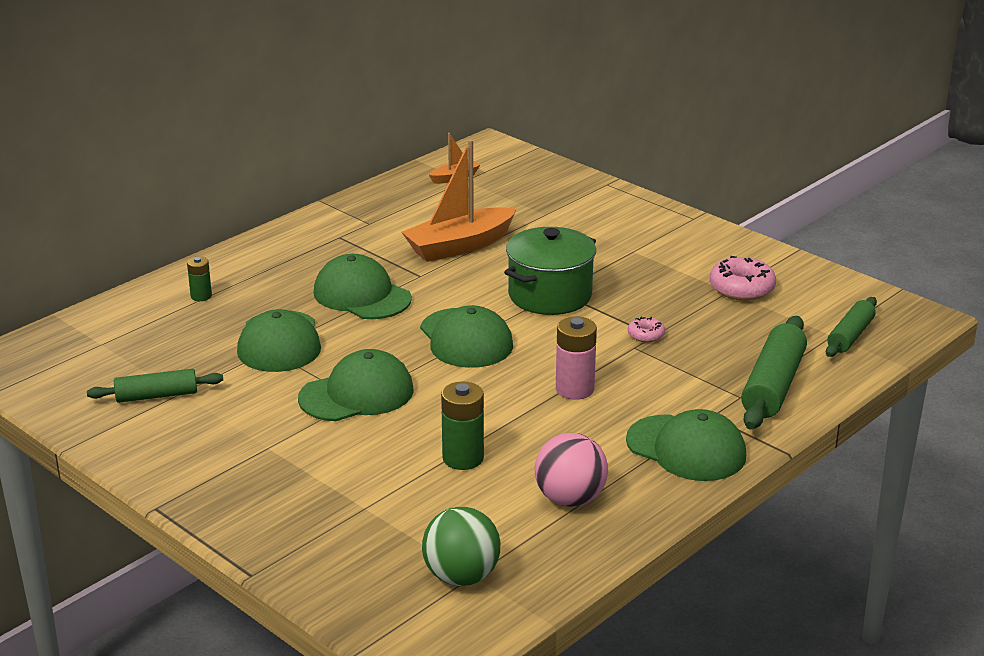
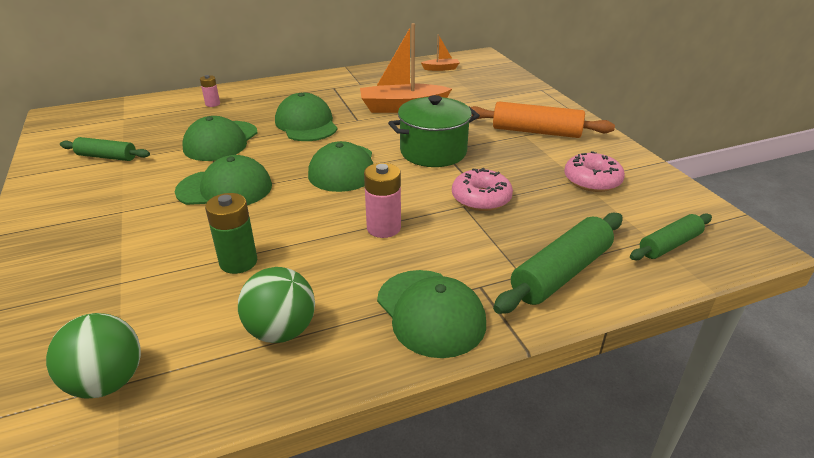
camera: 25 degrees right, 5 degrees up
green battery [187,257,212,301] -> pink battery [200,75,220,107]
pink ball [534,433,608,507] -> green ball [238,267,315,343]
pink donut [628,317,665,342] -> pink donut [452,168,513,211], size x1.85
none -> orange rolling pin [470,102,615,138]

